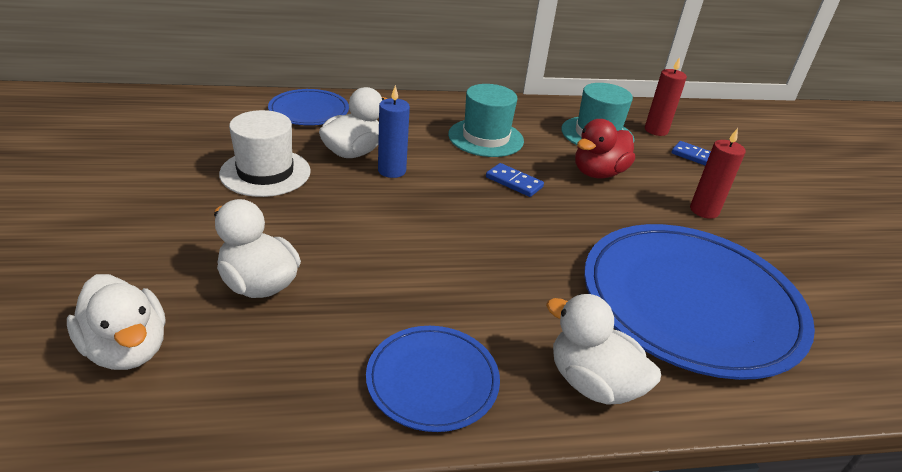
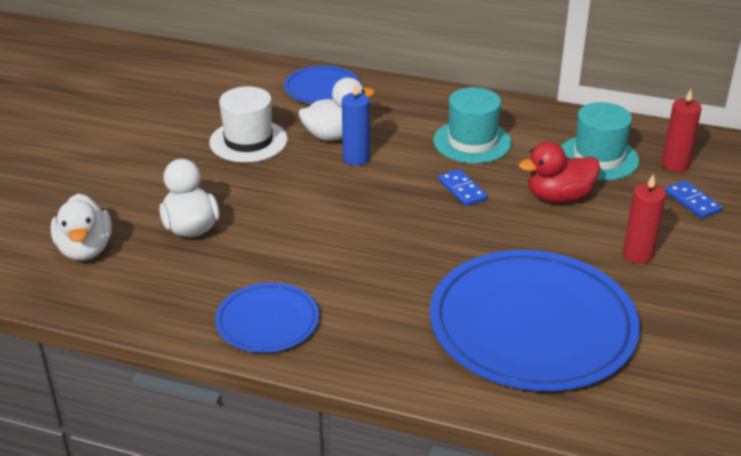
camera: 30 degrees right, 0 degrees up
white duck [546,294,661,405] -> none

